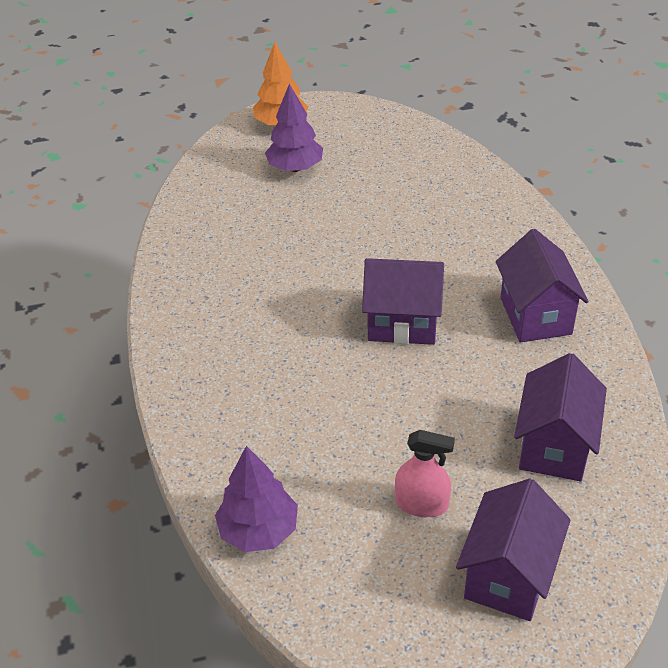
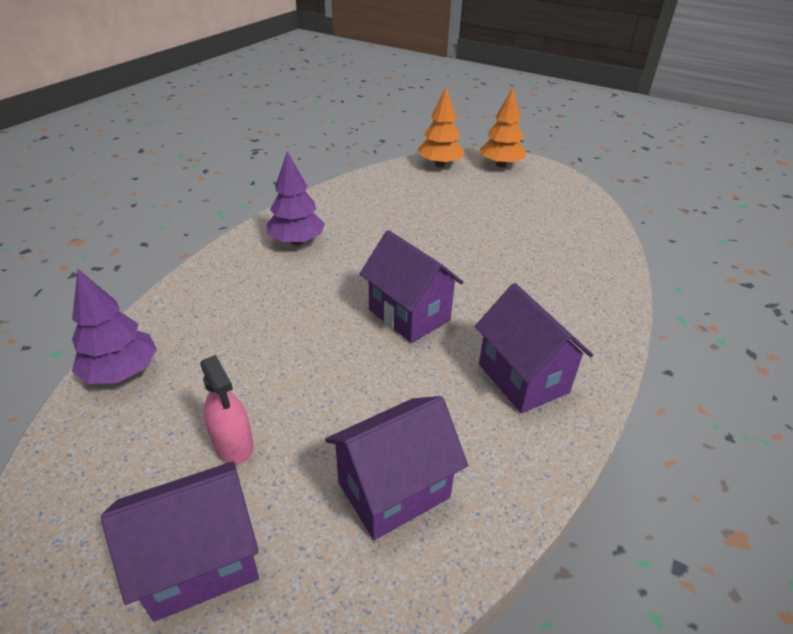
camera: 40 degrees right, 5 degrees down
purple tree [265,84,323,172] -> purple tree moved to [267,151,325,245]
purple house [496,229,589,342] -> purple house turned 60 degrees counterclockwise [475,283,593,413]
none -> orange tree [419,87,465,167]

